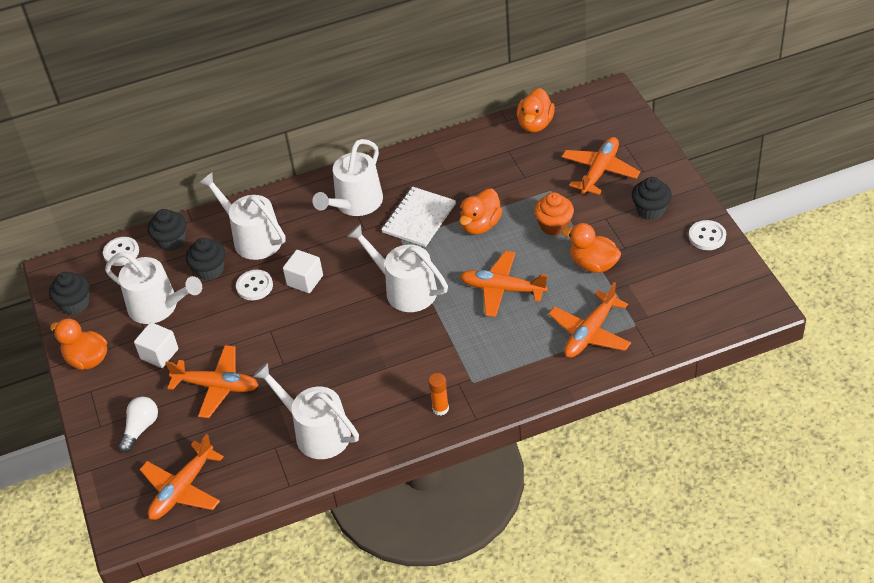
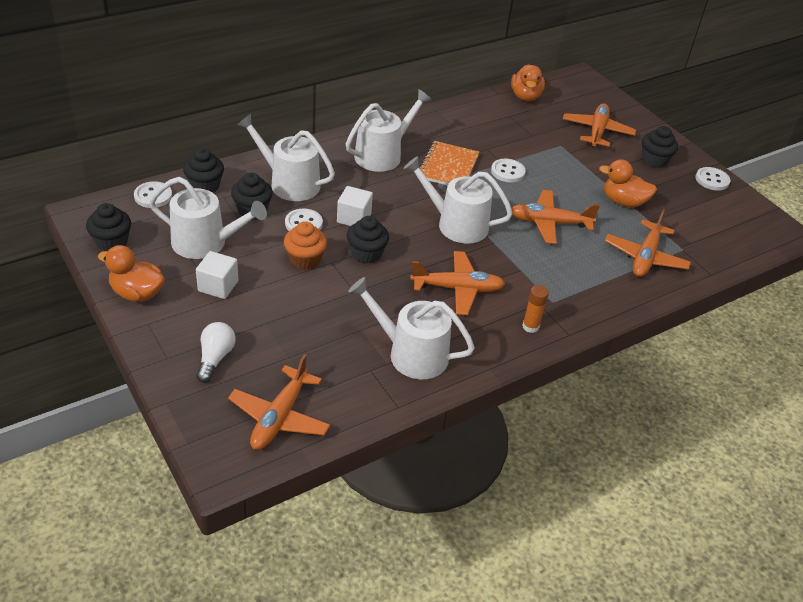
camera: 20 degrees left, 5 degrees down
orange plane [165,345,258,418] -> orange plane moved to [410,251,505,315]
white watering can [313,139,383,216] -> white watering can turned 150 degrees counterclockwise [346,89,432,172]
white notebook [381,187,456,247] -> orange notebook [417,141,479,186]
orange duck [459,189,503,235] -> white button [491,159,525,182]
orange cupcake [534,192,574,236] -> orange cupcake moved to [284,221,327,270]
none -> black cupcake [347,216,389,264]

